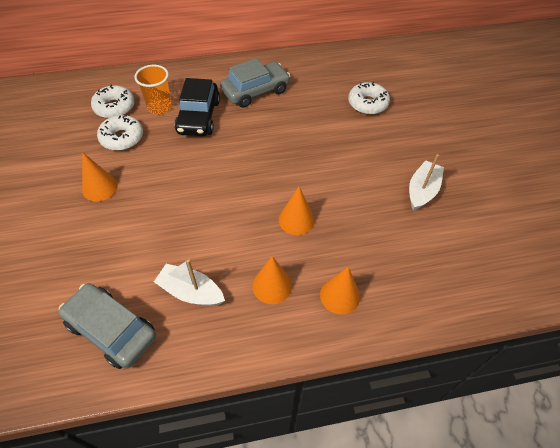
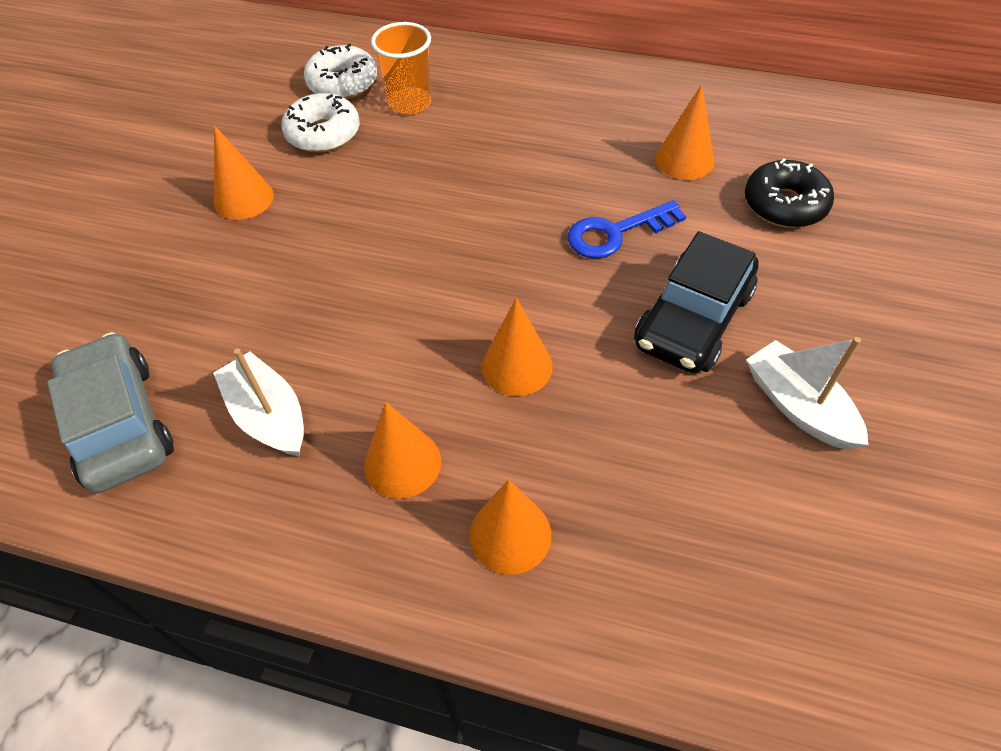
camera: 30 degrees right, 0 degrees up
black car [174,78,220,136] -> black car moved to [634,231,759,374]
grey car [220,58,290,108] -> none
white donut [348,82,390,115] -> black donut [745,159,834,228]
white boat [409,154,444,211] -> white boat turned 90 degrees counterclockwise [746,337,869,450]
none -> blue key [568,200,686,259]
none -> orange cone [656,84,714,180]

